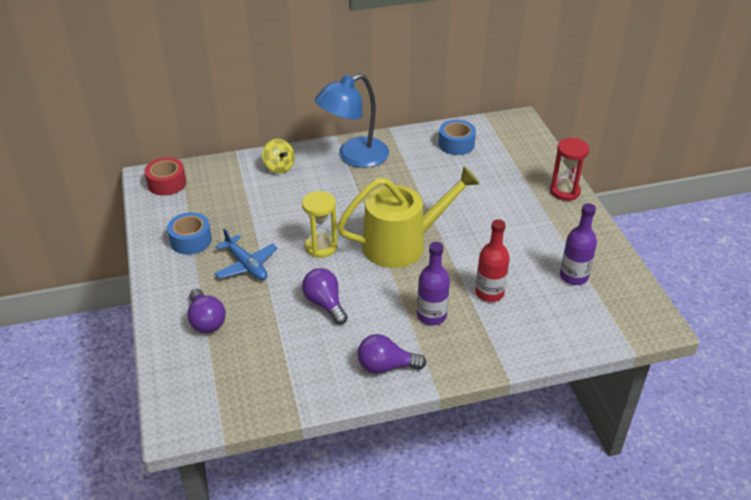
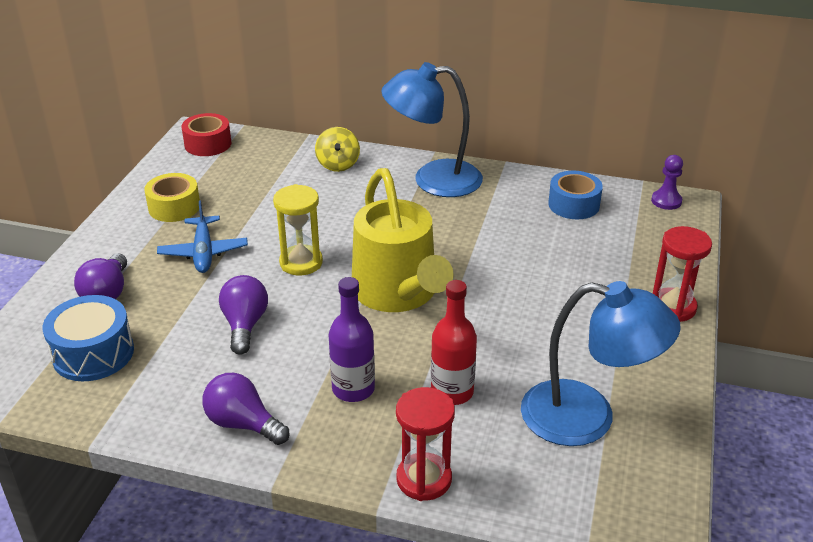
camera: 30 degrees right, 5 degrees down
blue tape [167,212,212,255] -> yellow tape [144,173,200,222]
yellow watering can [337,166,480,268] -> yellow watering can turned 60 degrees clockwise [352,168,454,312]
purple bottle [560,203,597,285] -> blue lamp [521,281,681,446]
none -> blue drum [43,295,134,381]
none -> red hourglass [396,387,455,501]
none -> purple pawn [651,155,683,210]

